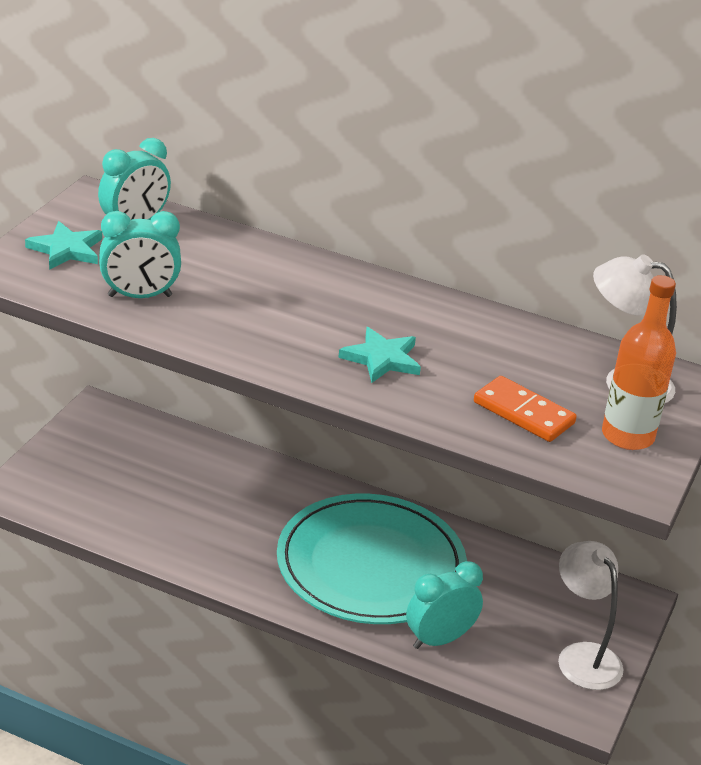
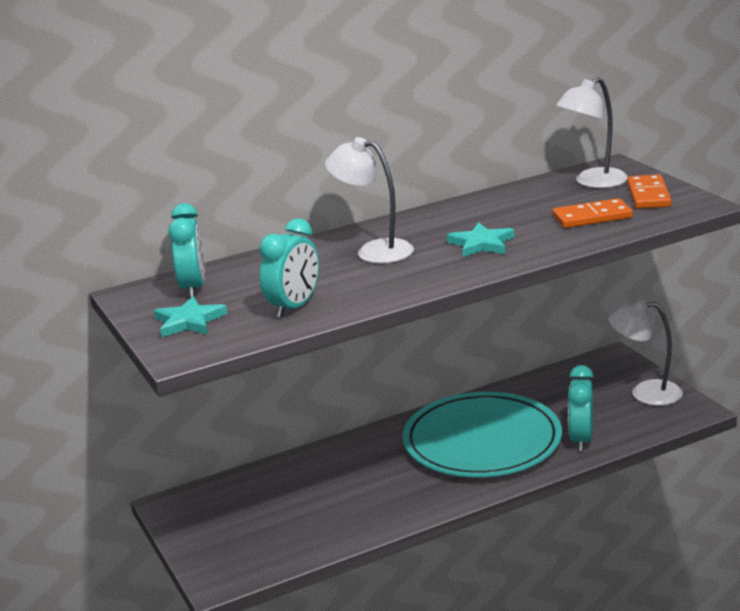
camera: 45 degrees left, 10 degrees down
orange bottle [602,275,676,450] -> orange domino [627,175,672,209]
none -> white lamp [325,137,414,264]

